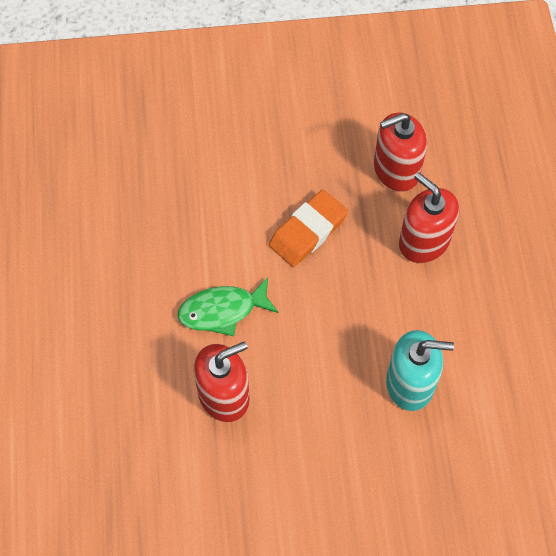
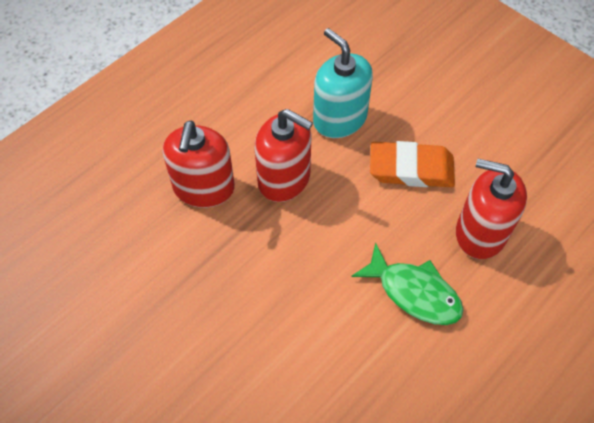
camera: 130 degrees left, 5 degrees down
orange eraser [269,190,348,267] -> orange eraser moved to [370,141,455,187]
red soap dispenser [374,113,427,192] -> red soap dispenser moved to [254,109,313,202]

